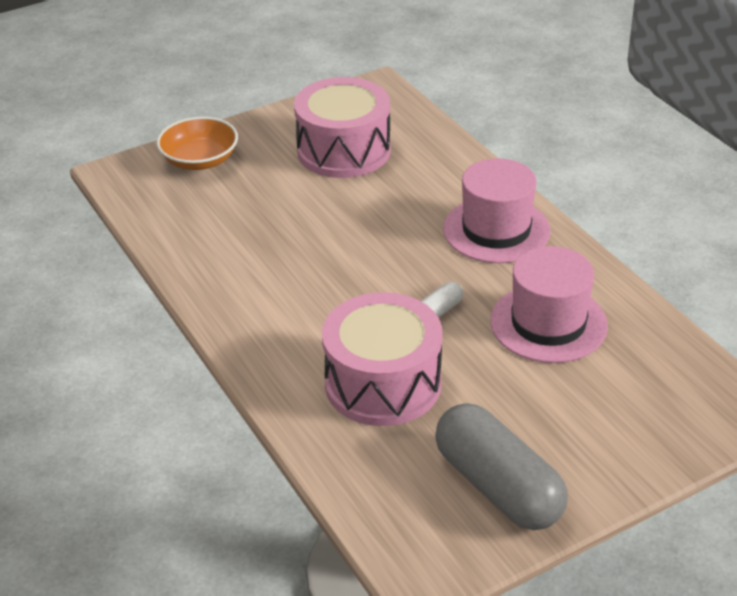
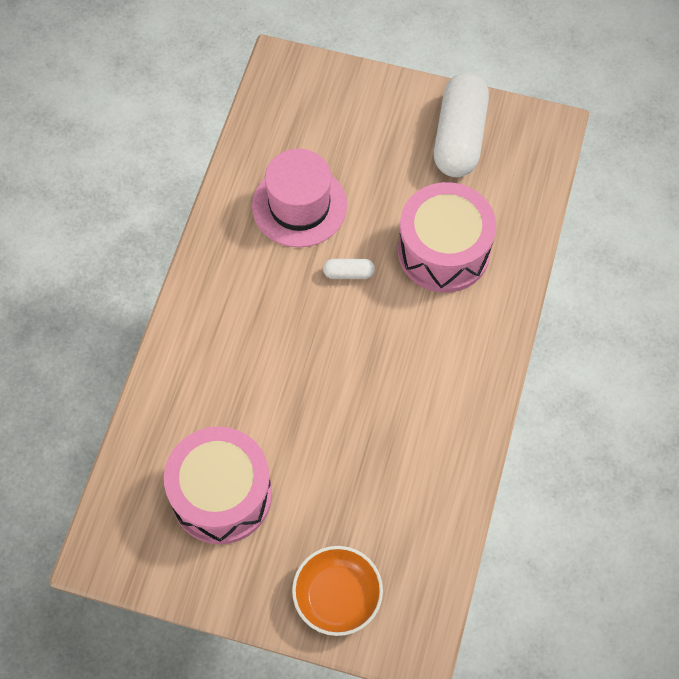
camera: 135 degrees left, 25 degrees up
grey capsule [435,403,568,530] -> white capsule [434,72,489,177]
pink hat [443,158,550,263] -> none

